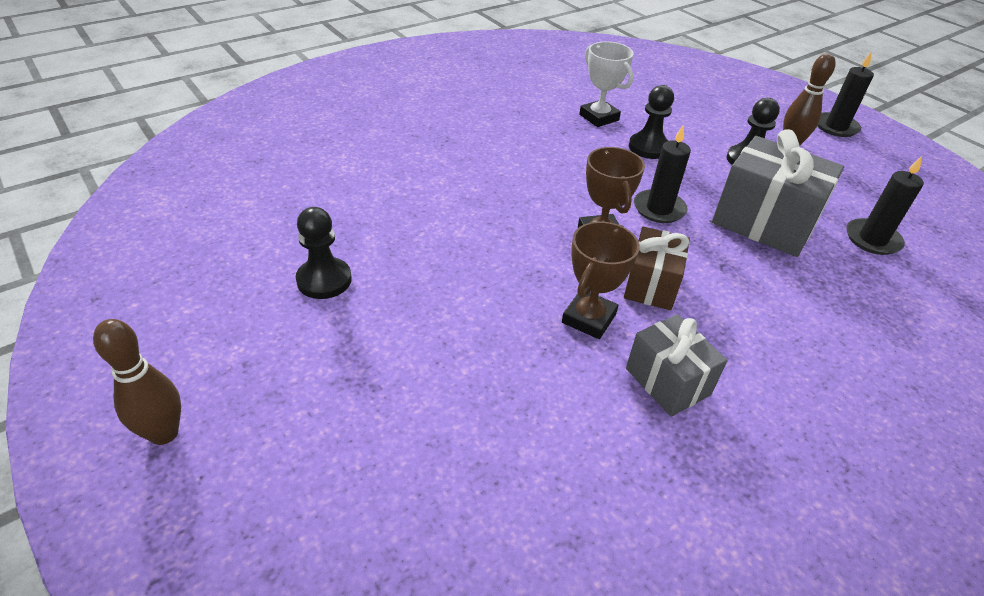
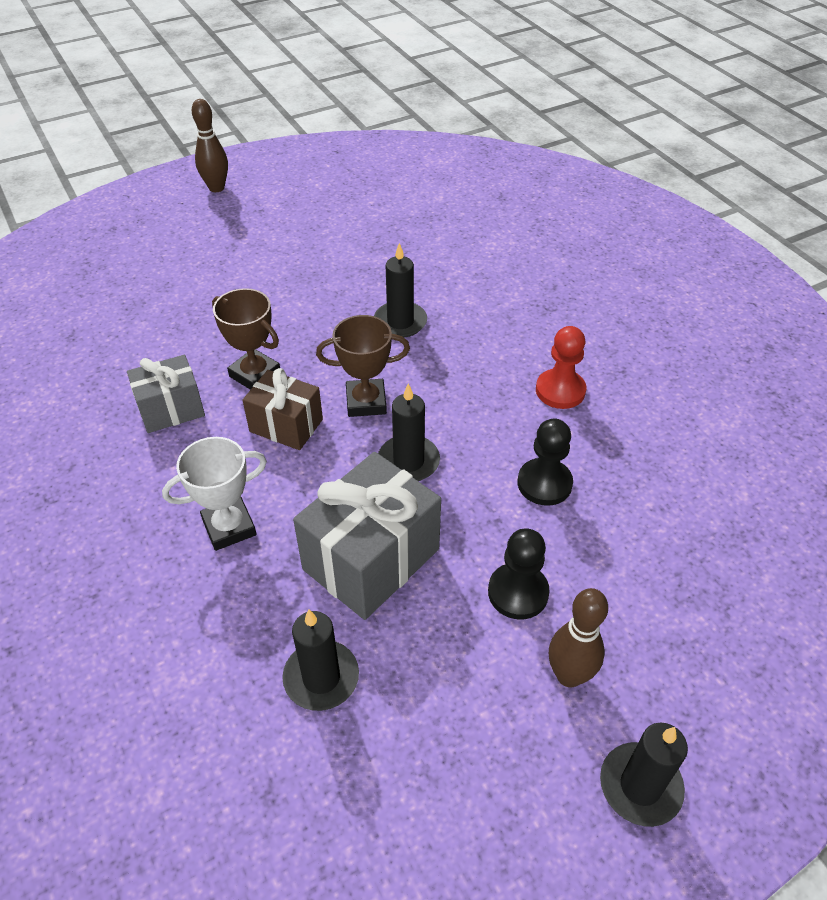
camera: 100 degrees right, 5 degrees up
black pawn [296,207,352,299] -> none
white trophy [579,41,634,127] -> white trophy moved to [162,437,267,551]
none -> black candle [374,243,427,338]
none -> red pawn [536,326,586,409]

